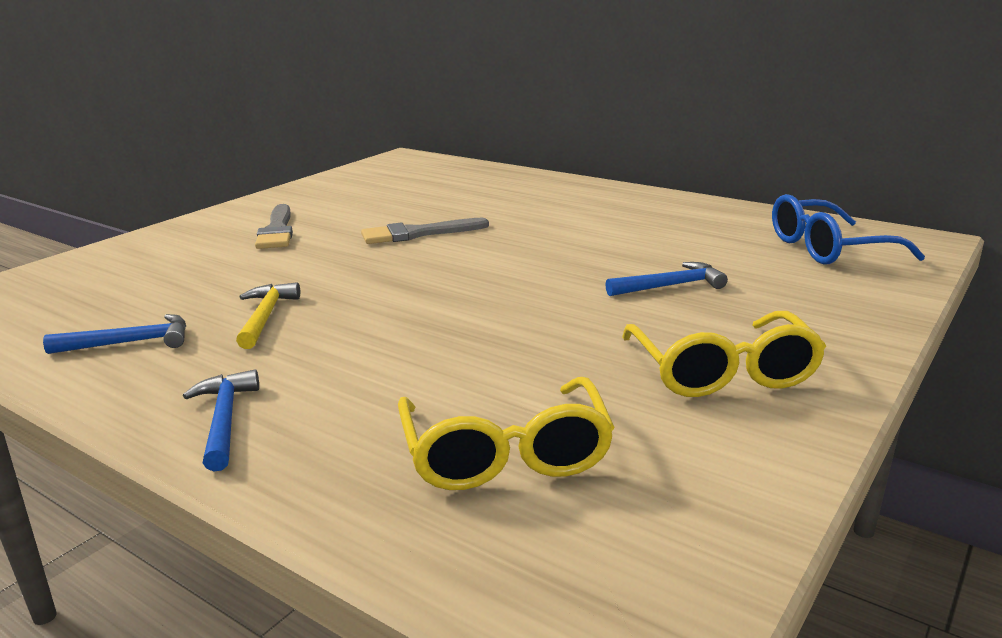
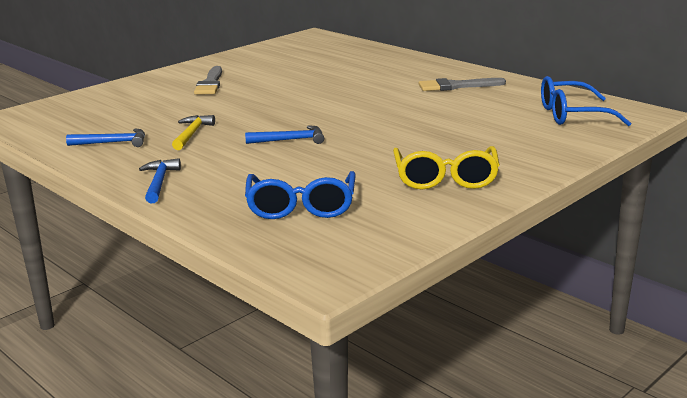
camera: 10 degrees right, 0 degrees up
grey brush [361,218,489,244] -> grey brush moved to [419,78,506,91]
yellow glasses [398,377,615,490] -> blue glasses [245,171,355,219]
blue hammer [605,262,728,296] -> blue hammer moved to [245,125,324,144]

